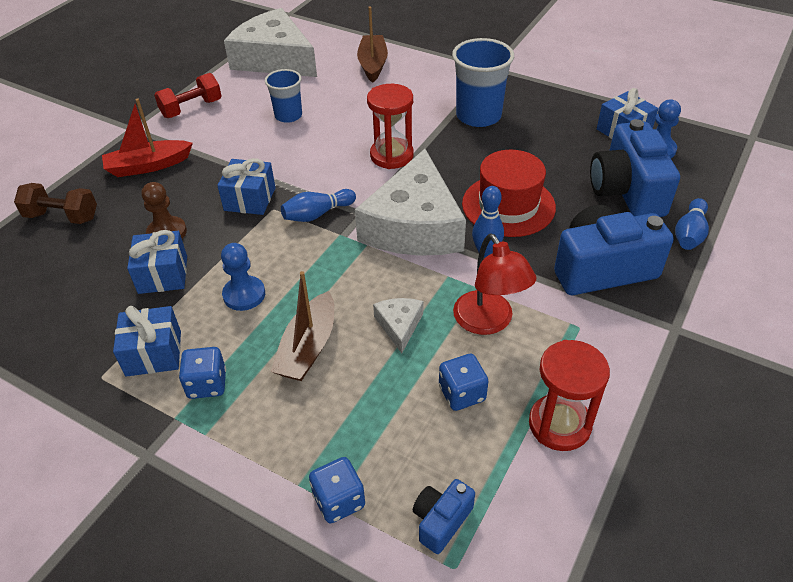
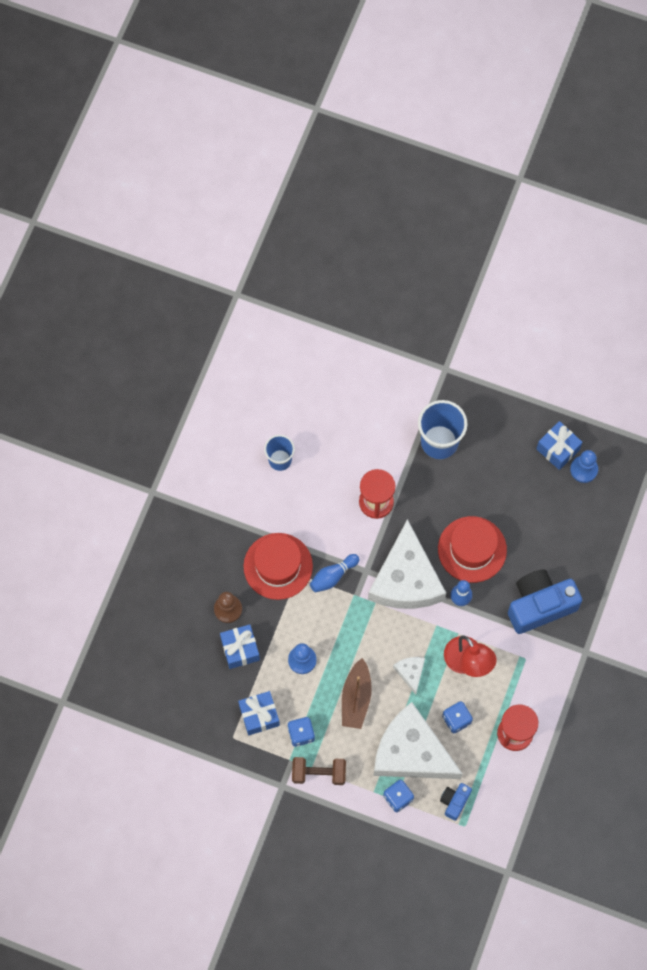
camera: 10 degrees left, 25 degrees up
brown dumbbell [14,183,97,224] -> brown dumbbell moved to [292,757,346,785]
red boat [102,98,193,177] -> none
red dumbbell [154,73,222,118] -> none
blue gift [217,158,275,215] -> red hat [244,533,313,600]
white cheese [224,8,317,77] -> white cheese moved to [373,702,463,779]
brown boat [357,6,388,83] -> none
blue camera [590,119,680,217] -> none
blue bowling pin [675,198,709,250] -> none

